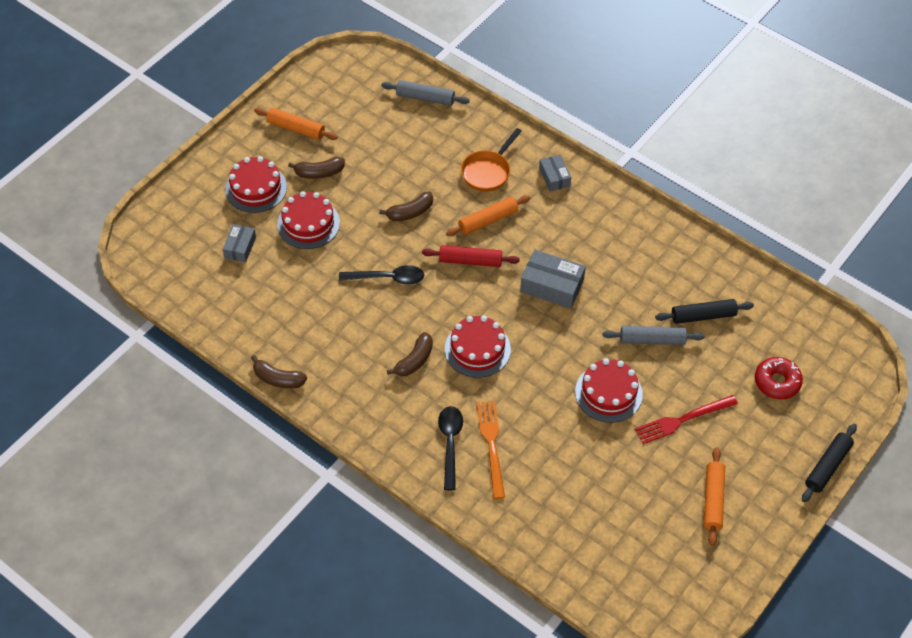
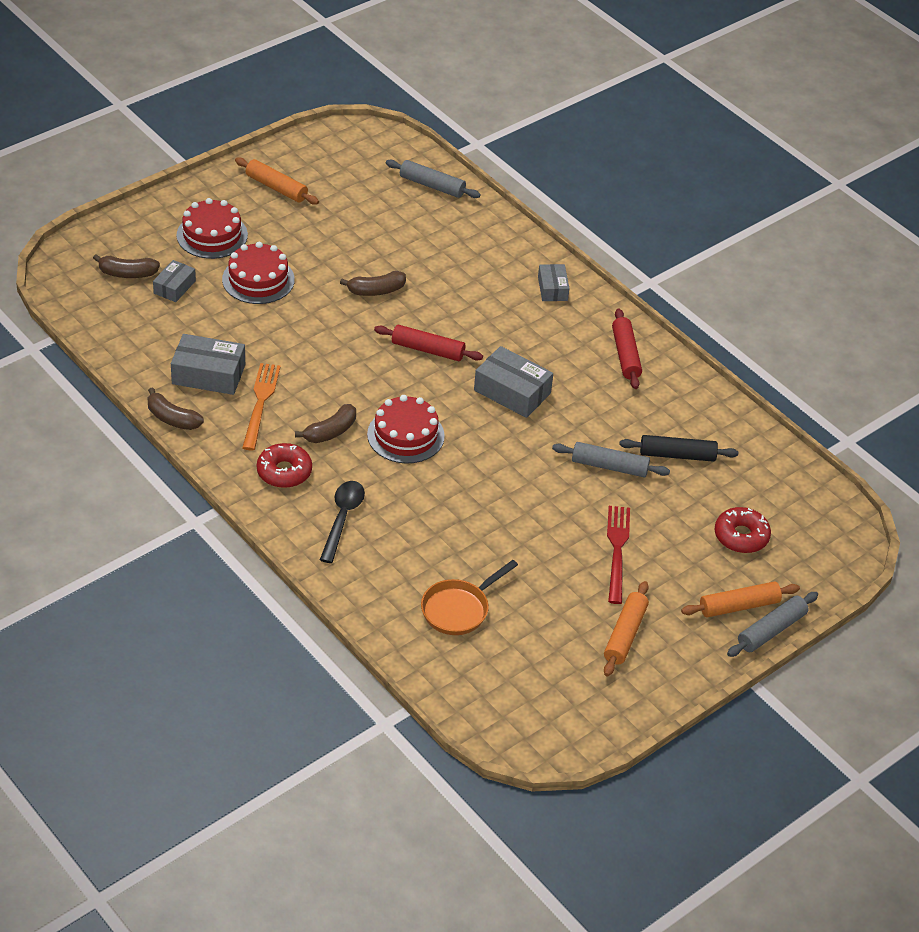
camera: 10 degrees right, 10 degrees down
brown banana [288,157,345,179] -> brown banana moved to [93,254,160,278]
black spoon [339,265,424,285] -> none
orange rolling pin [446,195,530,236] -> orange rolling pin moved to [681,581,800,617]
orange pan [461,128,522,191] -> orange pan moved to [421,560,518,635]
orange fork [477,401,505,499] -> orange fork moved to [242,363,281,450]
red cake [575,358,643,423] -> none
red fork [635,395,738,444] -> red fork turned 105 degrees clockwise [607,506,630,604]
black rolling pin [802,424,857,502] -> grey rolling pin [727,592,818,657]
none -> grey box [171,334,245,395]
none -> red donut [257,443,312,488]
none -> red rolling pin [612,308,642,389]

